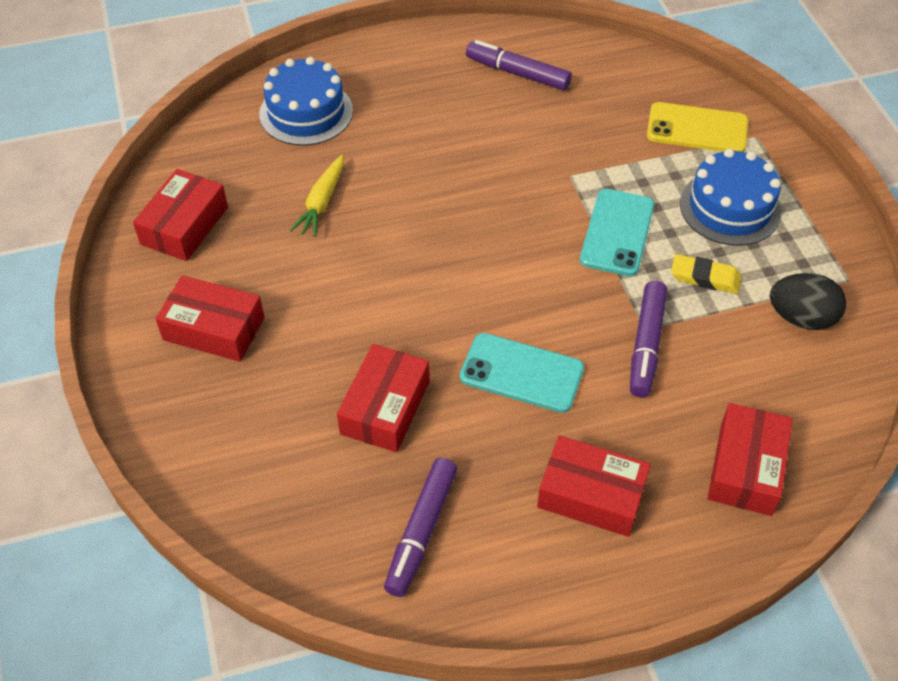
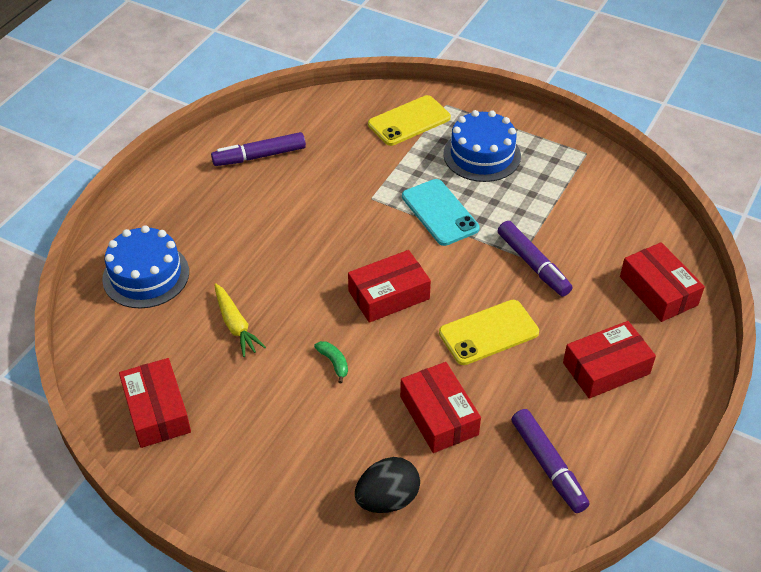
camera: 45 degrees left, 5 degrees down
red box [156,275,264,362] -> red box moved to [348,250,431,323]
turquoise phone [460,333,584,413] -> yellow phone [439,300,539,365]
yellow eraser [671,254,741,294] -> none
black egg [770,273,846,330] -> black egg moved to [355,457,420,513]
none -> green banana [314,341,348,383]

